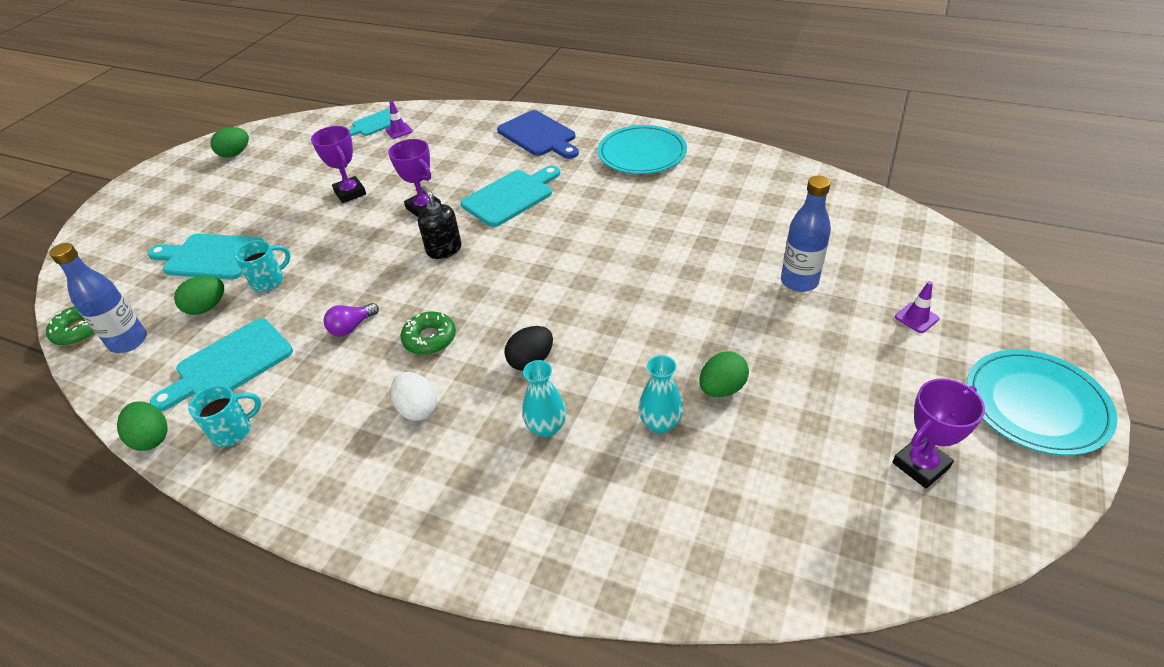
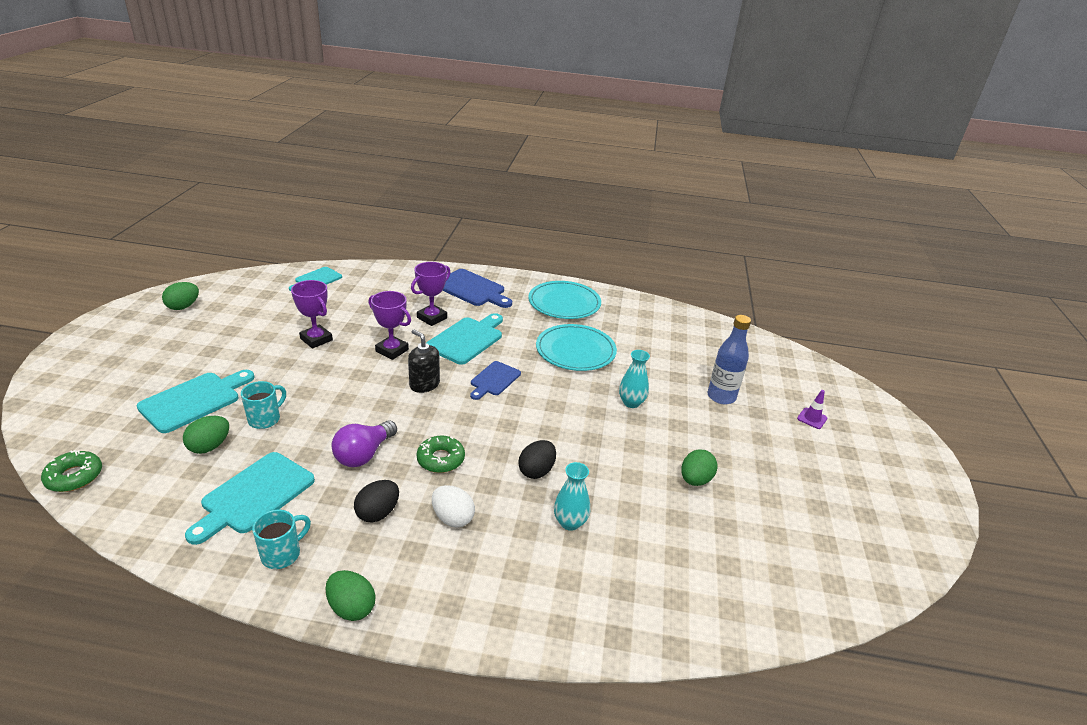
camera: 20 degrees left, 10 degrees down
blue bottle [49,243,147,353] -> none
green egg [117,401,168,451] -> green egg moved to [325,570,375,621]
turquoise cutting board [148,233,263,280] -> turquoise cutting board turned 135 degrees clockwise [137,370,254,433]
purple light bulb [324,303,379,336] -> purple light bulb [332,420,397,467], size x1.51
purple traffic cone [385,100,413,139] -> none
turquoise vase [639,355,683,434] -> turquoise vase moved to [619,350,650,408]
purple trophy [892,378,985,488] -> purple trophy moved to [411,262,451,326]
turquoise plate [967,350,1117,456] -> turquoise plate moved to [536,324,617,371]
none -> black egg [354,480,399,522]
none -> blue cutting board [470,361,521,400]

